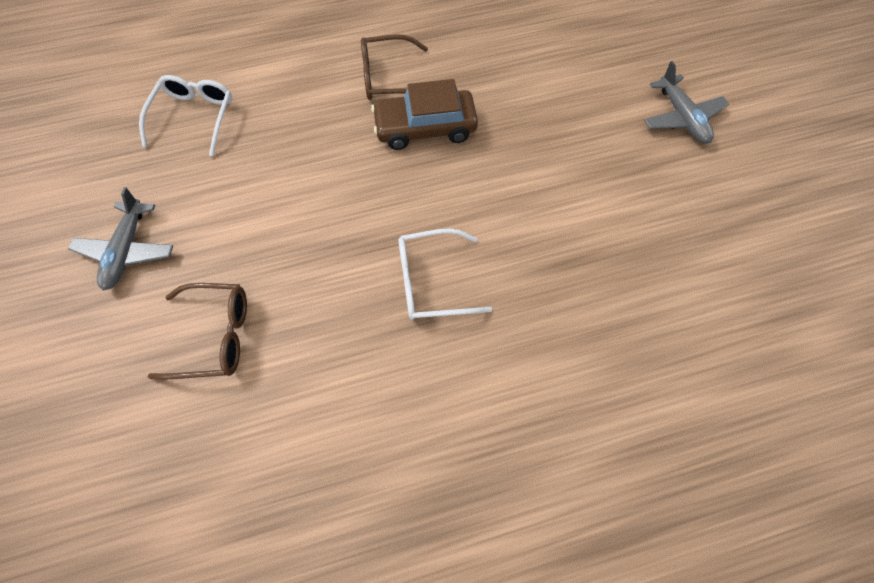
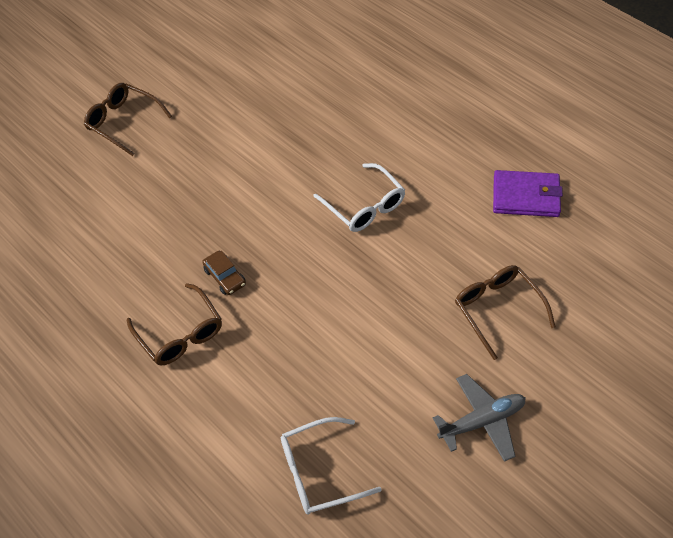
camera: 115 degrees left, 10 degrees down
brown car [371,79,478,150] -> brown car [202,251,246,295], size x0.52
grey plane [644,61,729,144] -> brown glasses [84,83,172,156]
none -> purple wallet [493,170,563,217]

